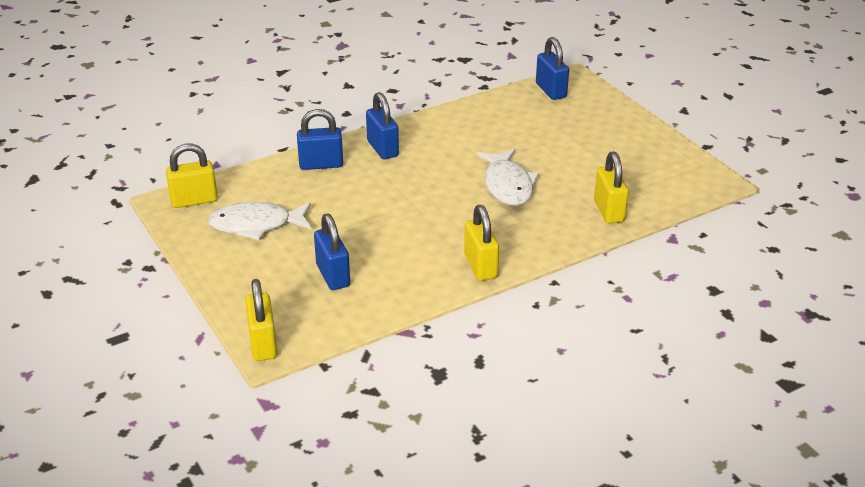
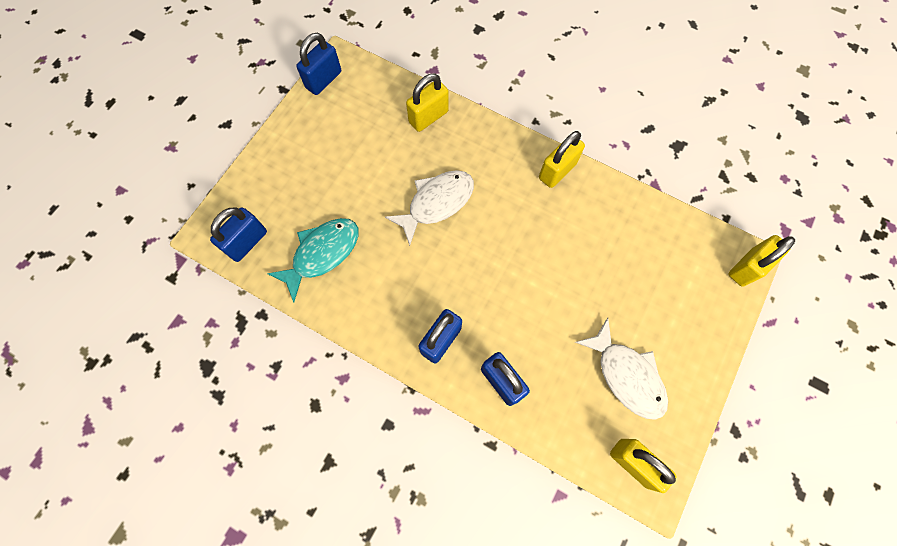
camera: 120 degrees left, 35 degrees up
blue padlock [314,214,350,290] -> blue padlock moved to [296,33,341,95]
none -> turquoise fish [267,218,359,302]

